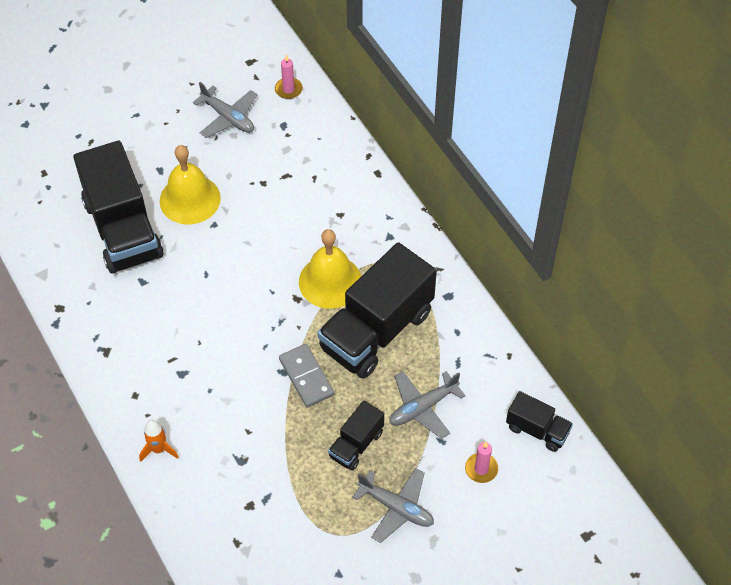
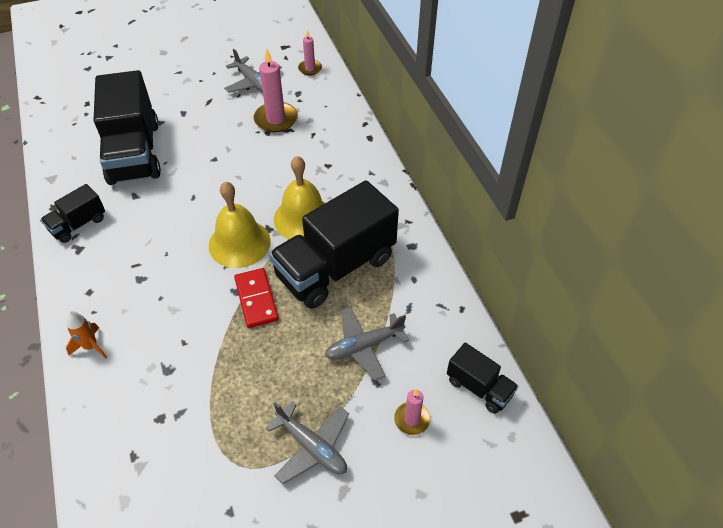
camera: 10 degrees right, 5 degrees down
yellow bell [160,145,221,224] -> yellow bell moved to [209,181,271,268]
grey domino [279,344,334,407] -> red domino [234,268,279,328]
black truck [328,400,384,471] -> black truck moved to [41,184,105,243]
none -> pink candle [253,49,298,132]

